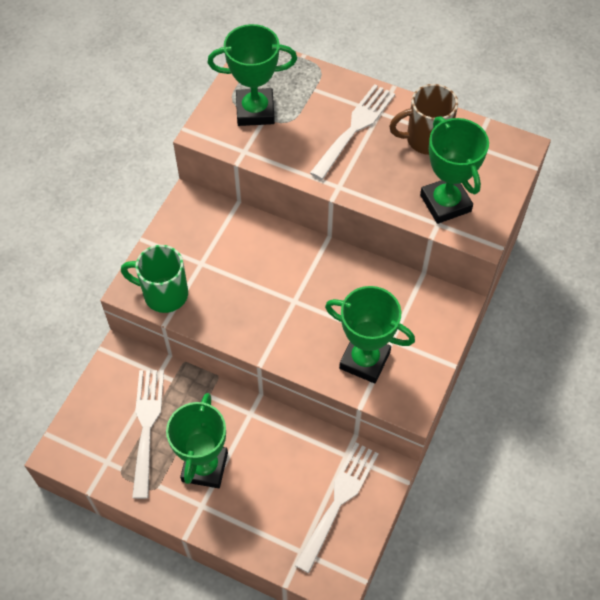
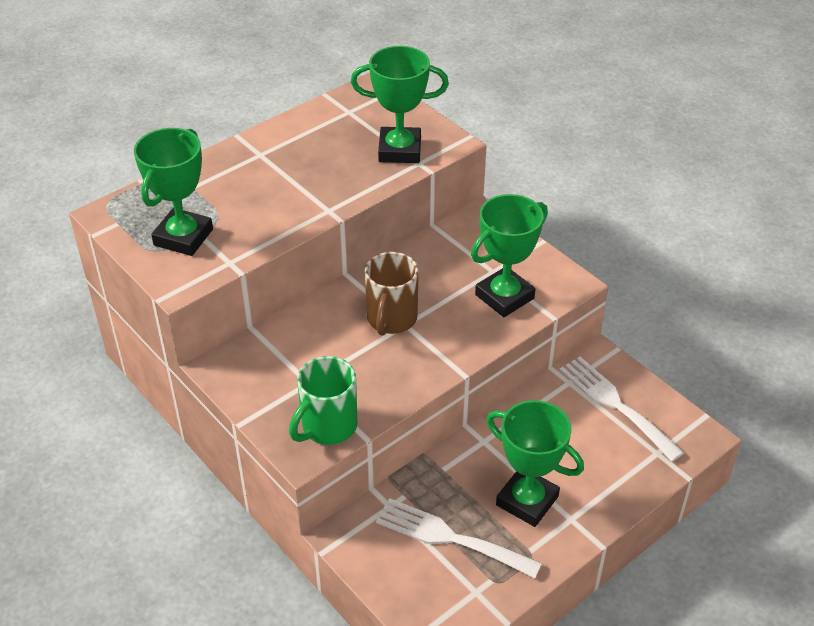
camera: 65 degrees left, 15 degrees down
white fork [310,84,395,180] -> none
brown mug [389,84,458,155] -> brown mug moved to [365,252,419,336]

